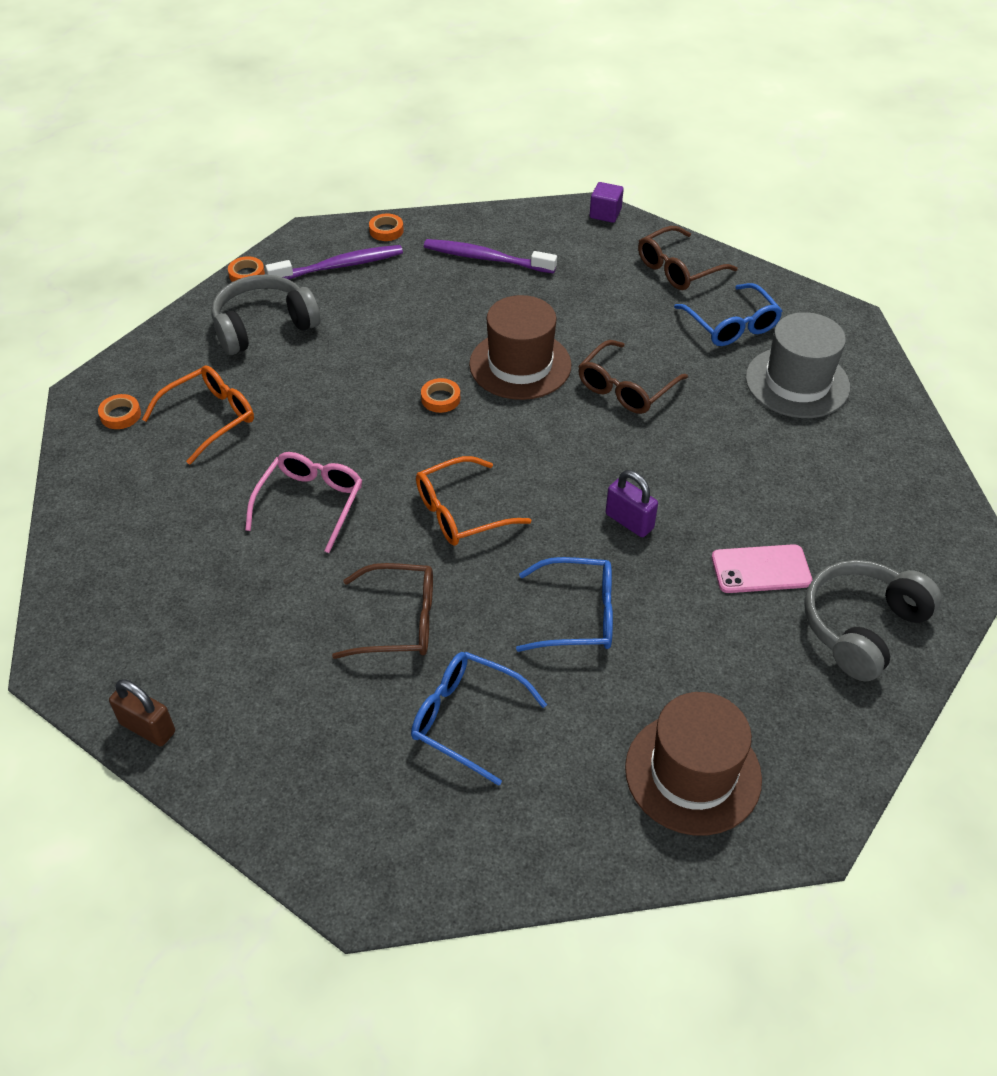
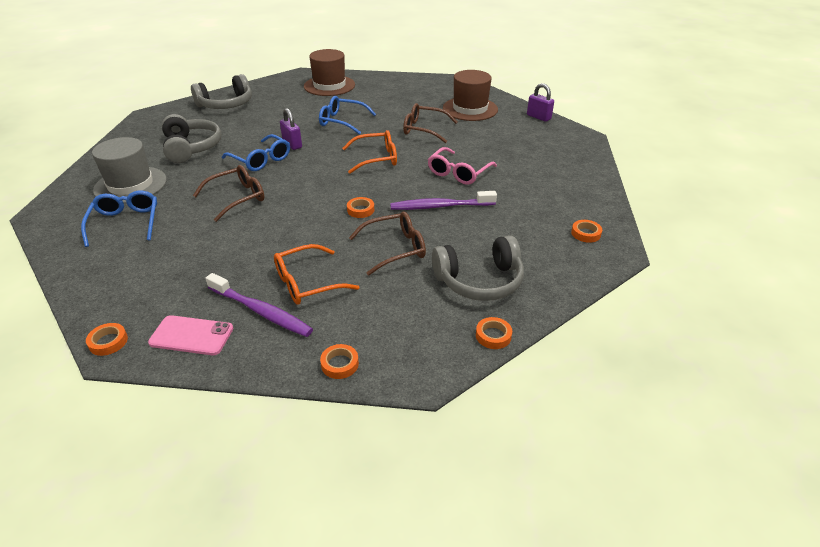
camera: 165 degrees left, 10 degrees down
brown padlock [109,679,175,747] -> purple padlock [527,83,554,122]
orange glasses [142,365,254,465] -> orange glasses moved to [274,244,359,305]
purple toothbrush [265,245,403,280] -> purple toothbrush moved to [390,191,497,210]
blue glasses [411,652,547,786] -> blue glasses moved to [222,134,290,171]
brown hat [469,295,571,400] -> brown hat moved to [443,70,498,121]
purple cube [590,182,624,223] -> orange tape [86,323,128,356]
brown glasses [638,226,738,290] -> brown glasses moved to [349,211,426,275]
pink phone [712,544,812,593] -> pink phone moved to [148,315,233,355]
none -> grey headphones [162,114,221,163]

